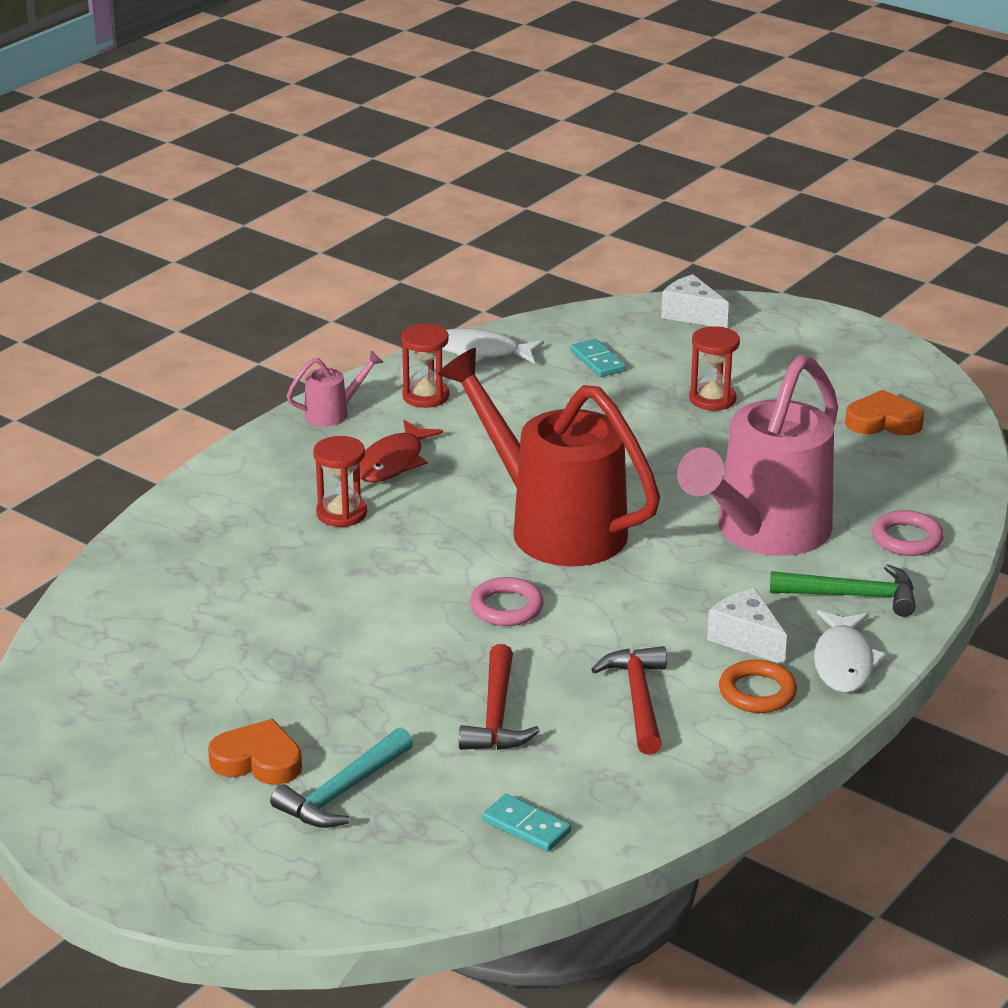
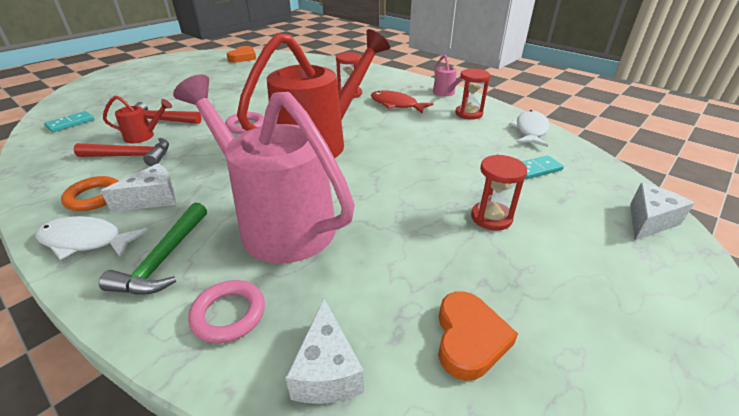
camera: 95 degrees right, 5 degrees up
orange heart [208,719,302,785] -> orange heart moved to [227,46,257,63]
turquoise hammer [270,728,413,828] -> none
none -> red watering can [103,96,172,143]
none -> white cheese [285,299,364,404]

